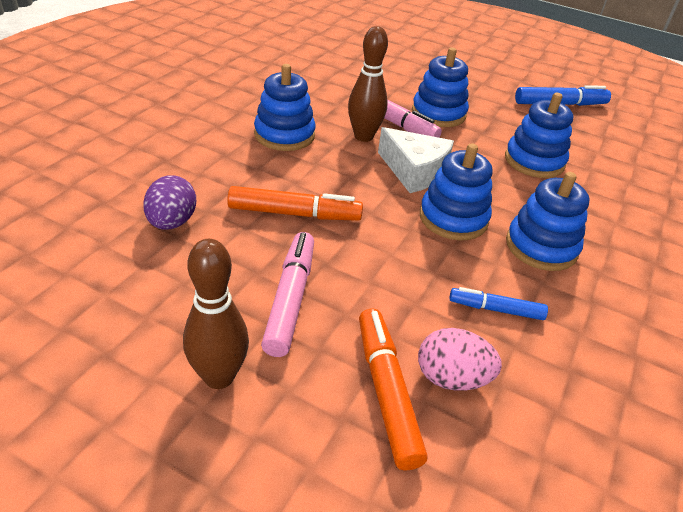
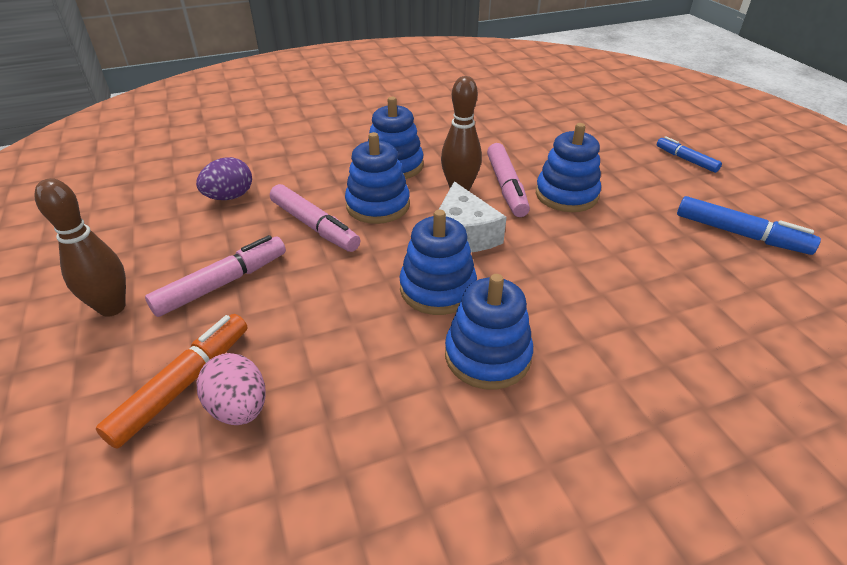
camera: 45 degrees right, 0 degrees up
orange marker [227,186,363,221] -> pink marker [270,184,360,252]
blue marker [449,287,548,320] -> blue marker moved to [657,136,722,173]
blue stacking toy [505,92,573,178] -> blue stacking toy moved to [345,132,410,224]

